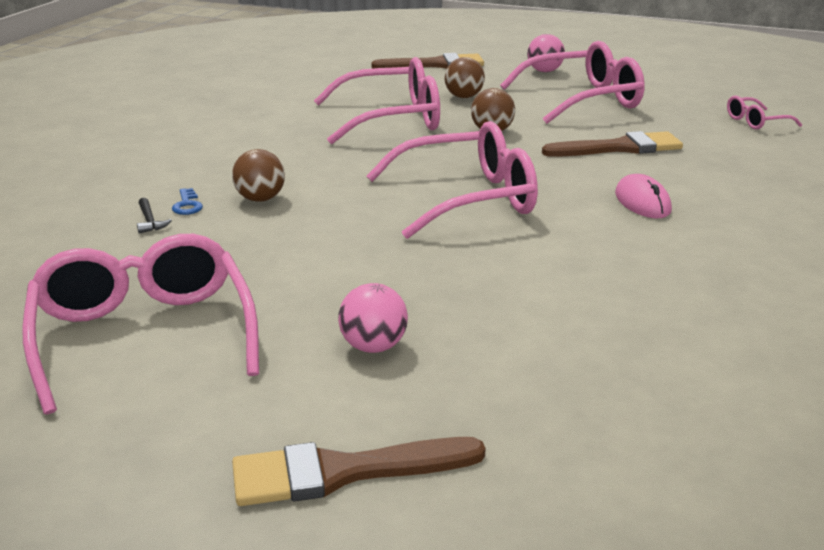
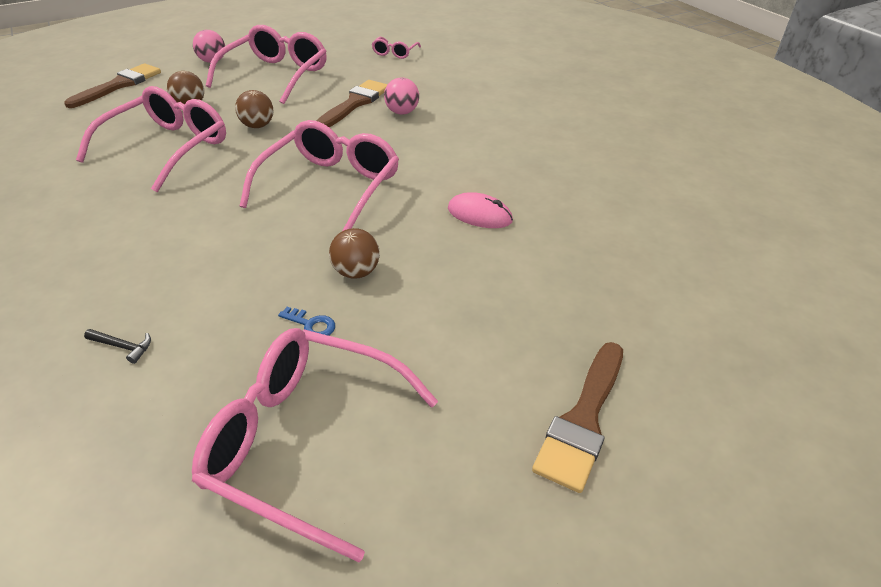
camera: 50 degrees left, 15 degrees up
blue key [172,188,203,215] -> blue key moved to [278,307,335,336]
brown ball [232,149,285,202] -> brown ball moved to [329,228,380,279]
pink ball [338,283,408,353] -> pink ball moved to [384,77,419,115]
pink mouse [615,174,672,218] -> pink mouse moved to [448,192,513,228]

